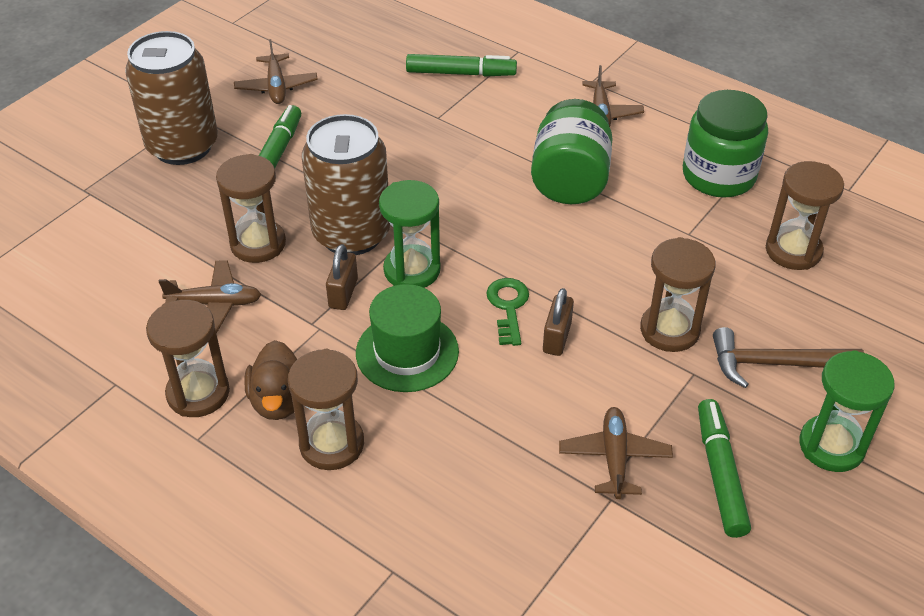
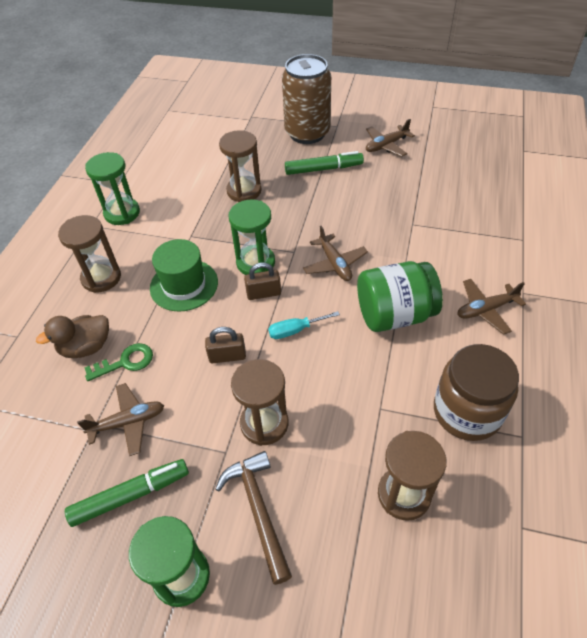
camera: 70 degrees right, 5 degrees up
brown hourglass [146,300,230,417] -> green hourglass [85,152,140,225]
brown plane [158,261,261,333] -> brown plane moved to [303,226,368,281]
brown duck [244,340,297,420] -> brown duck moved to [36,315,109,358]
brown can [302,114,391,255] -> none
brown padlock [326,244,358,310] -> brown padlock moved to [244,262,281,300]
green marker [406,54,517,77] -> none
green key [486,278,529,346] -> green key moved to [84,343,153,381]
green jar [683,90,768,198] -> brown jar [434,344,519,441]
none -> turquoise screwdriver [268,311,340,339]

